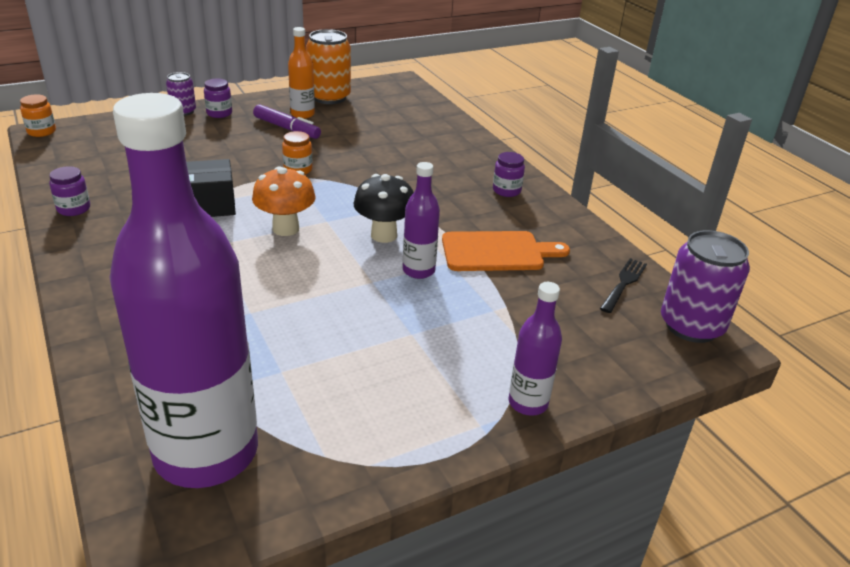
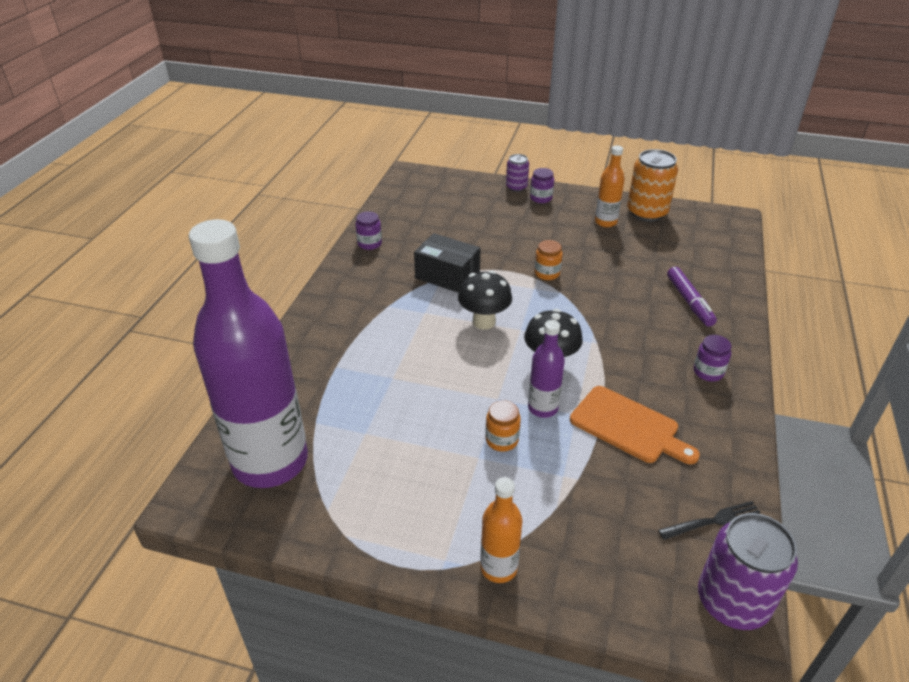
camera: 45 degrees right, 5 degrees up
orange jar [20,94,56,137] -> orange jar moved to [486,400,521,452]
orange mushroom [252,166,315,236] -> black mushroom [458,270,512,330]
purple marker [253,104,321,139] -> purple marker moved to [667,267,717,327]
purple bottle [509,282,562,416] -> orange bottle [480,477,523,583]

